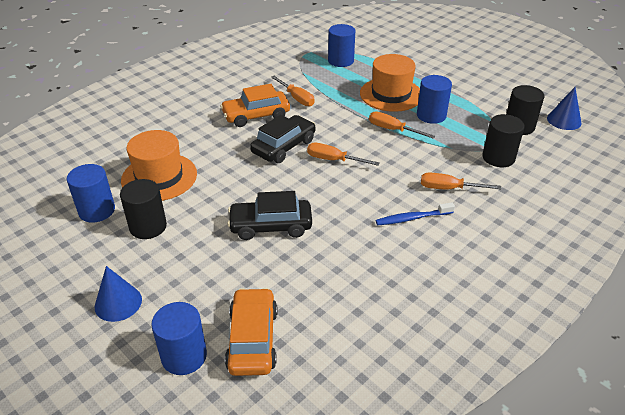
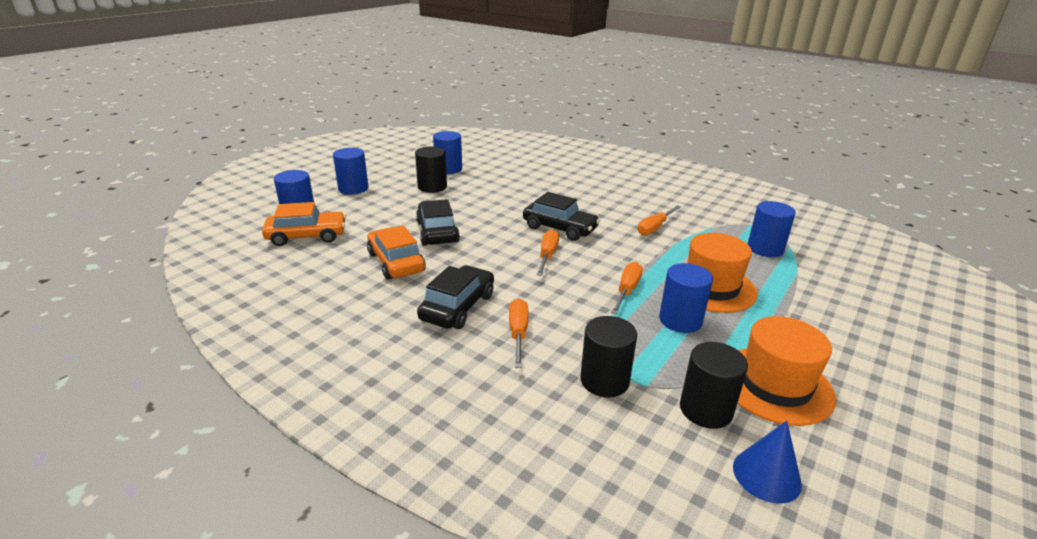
camera: 80 degrees right, 10 degrees down
blue cone [95,266,142,322] -> blue cylinder [333,148,368,194]
orange hat [121,130,197,201] -> orange hat moved to [737,316,836,426]
orange car [220,84,290,127] -> orange car moved to [367,226,426,280]
blue toothbrush [376,202,455,225] -> black car [417,265,494,329]

